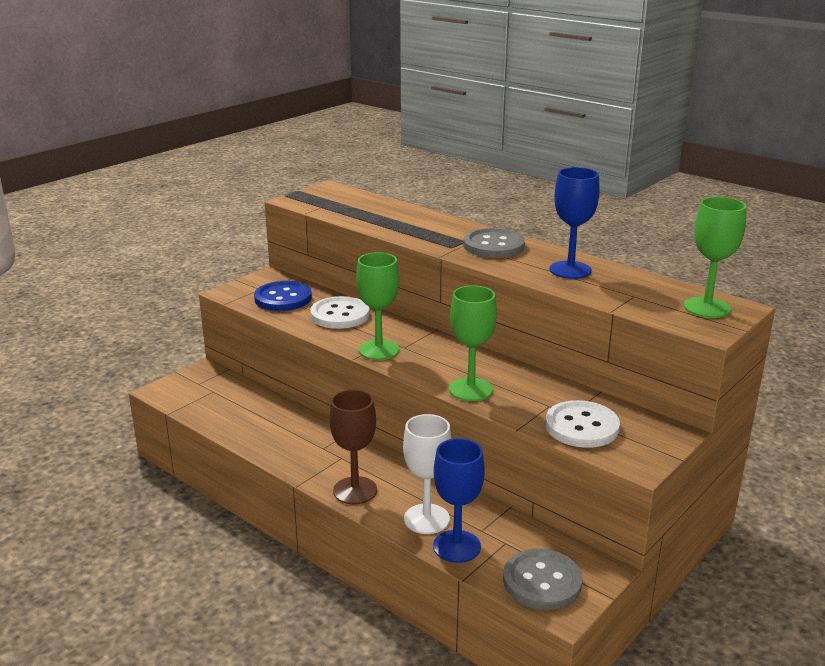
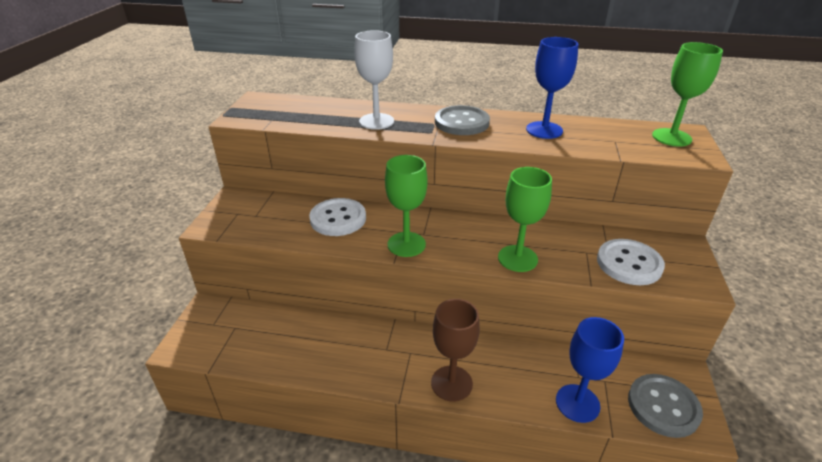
camera: 30 degrees left, 10 degrees up
blue button [254,281,312,311] -> none
white goblet [403,414,452,534] -> white goblet moved to [354,30,394,130]

